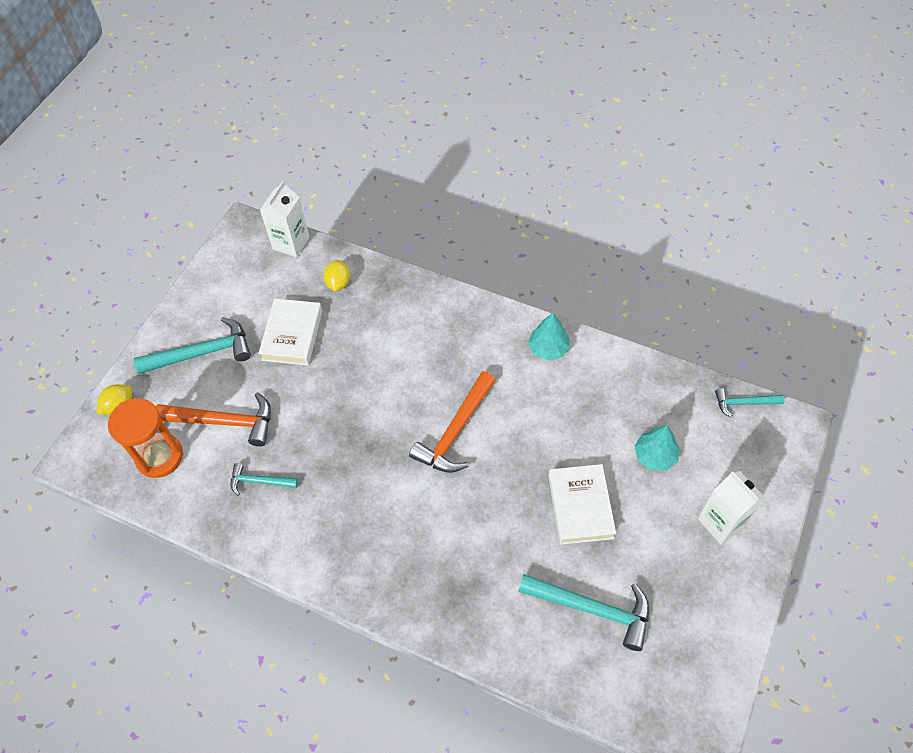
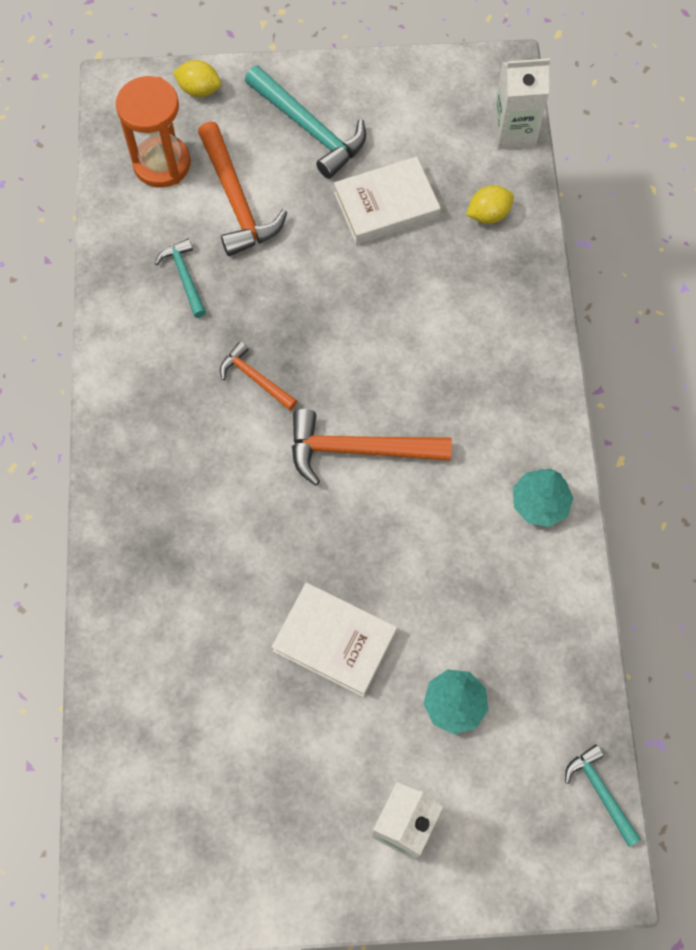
camera: 60 degrees right, 10 degrees up
turquoise hammer [518,574,649,651] -> none
white book [548,464,616,545] -> white book turned 60 degrees clockwise [272,583,397,697]
none -> orange hammer [220,341,297,410]

